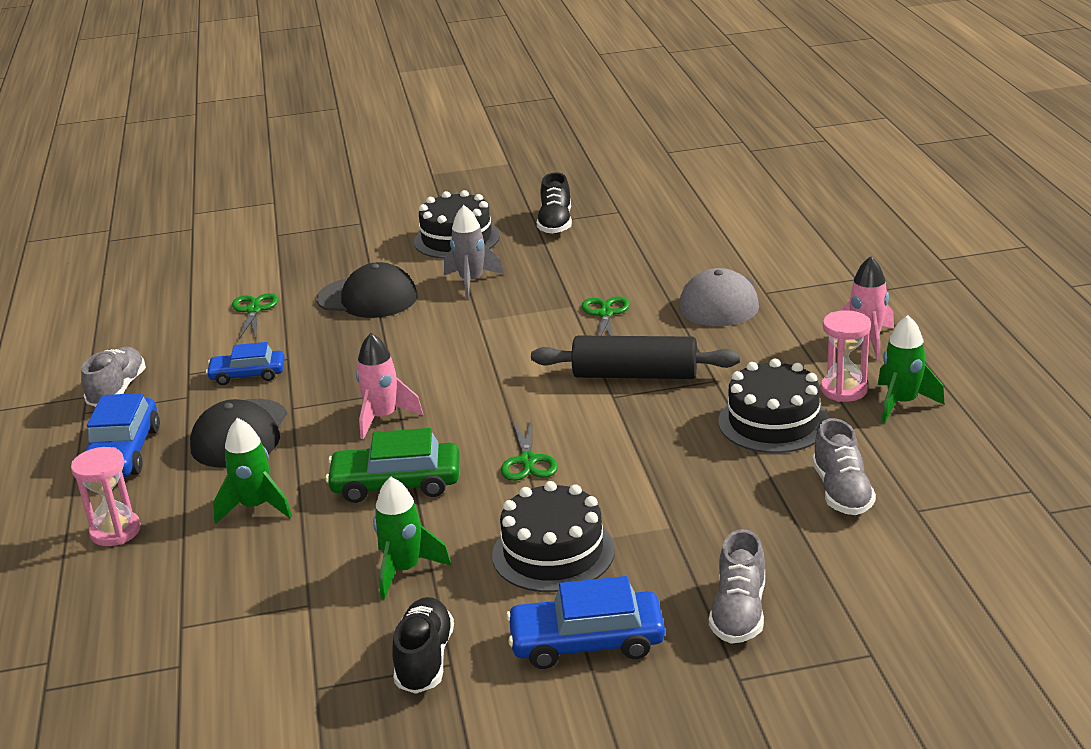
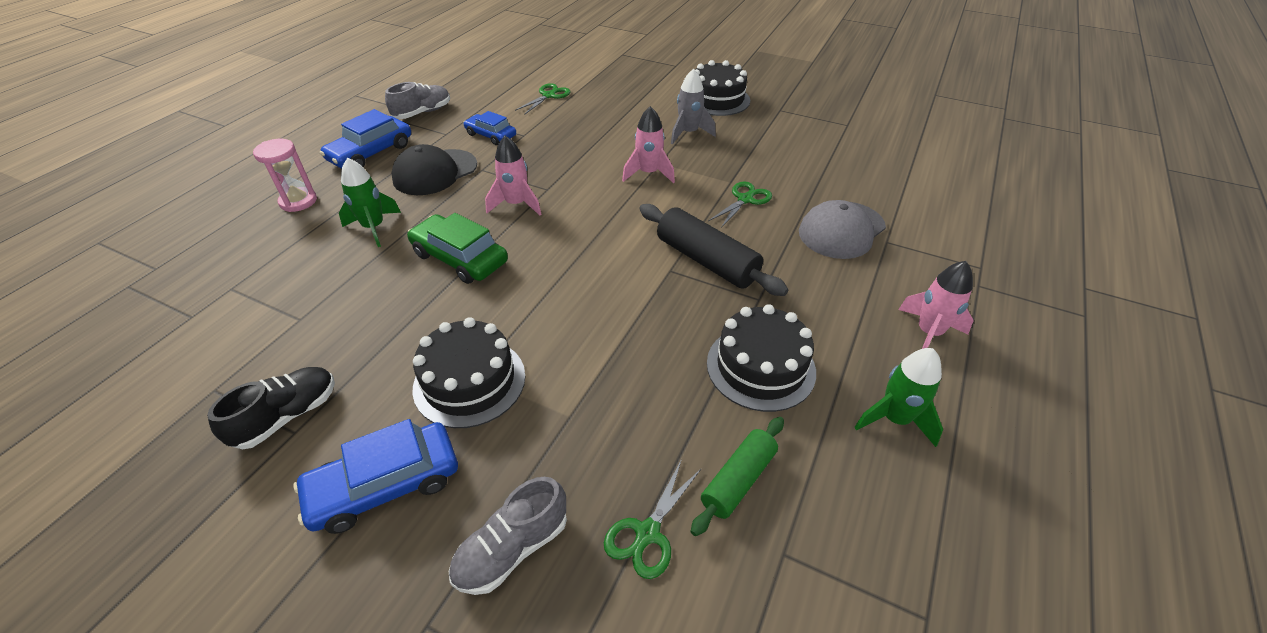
camera: 35 degrees right, 15 degrees up
black cap [317,262,417,318] -> none
green rocket [373,477,451,599] -> none
green scissors [501,418,558,481] -> green scissors moved to [604,459,702,579]
blue car [506,576,665,669] -> blue car turned 60 degrees counterclockwise [293,419,458,534]
black shoe [537,172,572,234] -> none
grey shoe [812,418,876,515] -> green rolling pin [690,417,784,536]
pink hourglass [821,310,871,402] -> none
none -> pink rocket [622,106,675,183]

